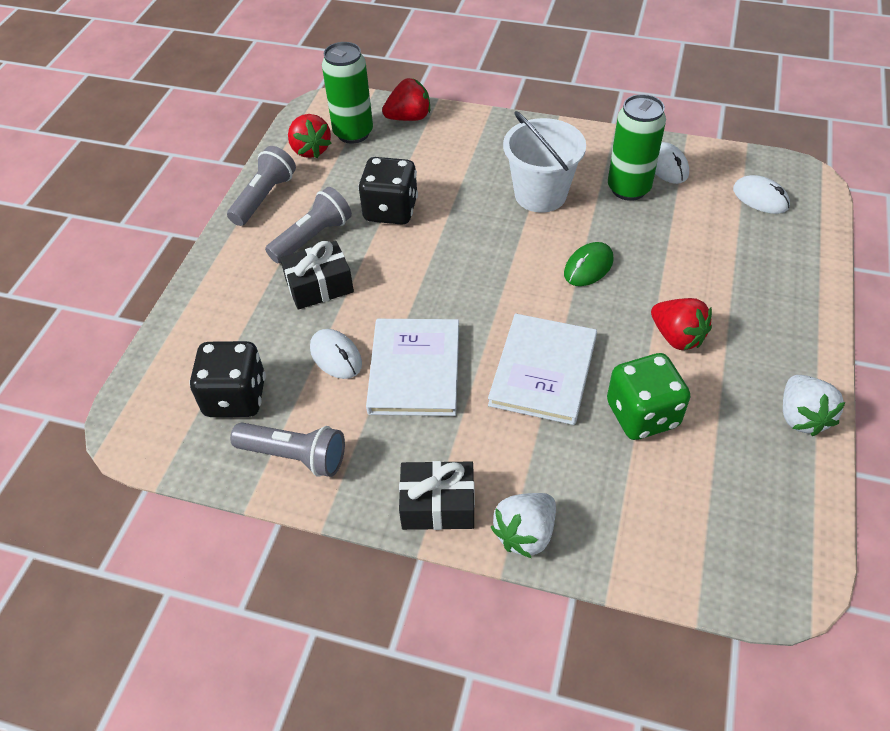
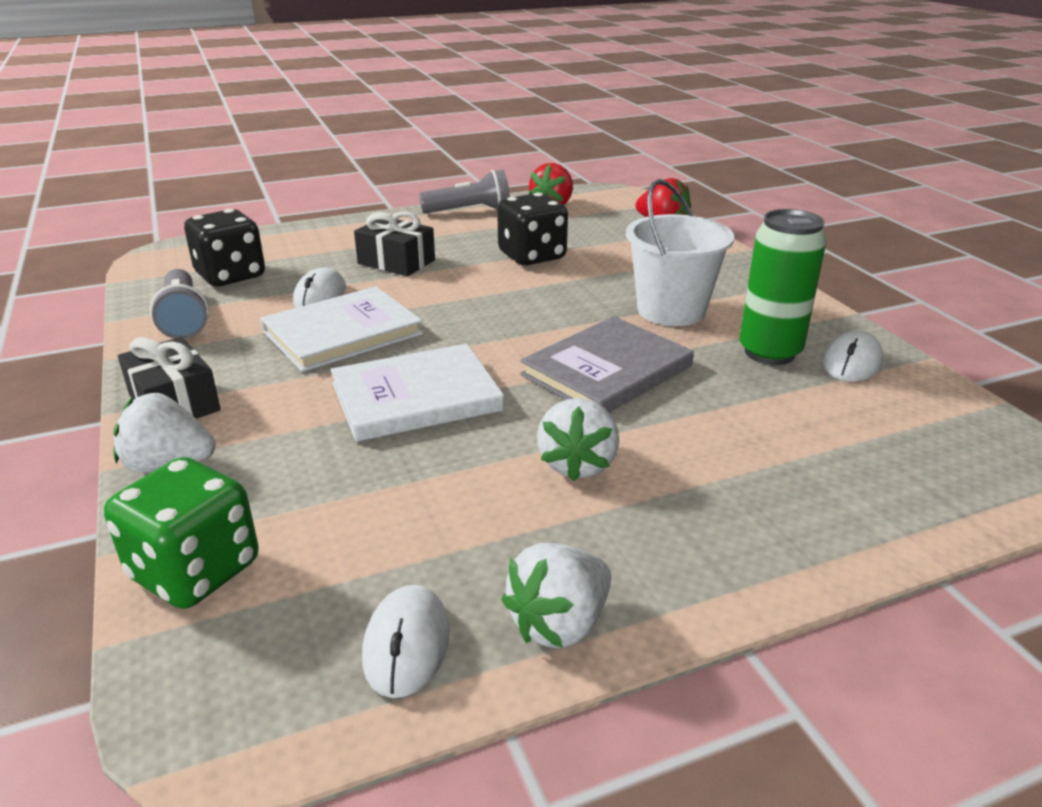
camera: 50 degrees right, 20 degrees down
grey flashlight [265,187,352,263] -> none
green can [322,42,373,144] -> none
green mouse [564,242,614,286] -> grey book [520,316,694,412]
green dice [607,353,690,440] -> green dice moved to [104,457,258,609]
red strawberry [651,298,712,350] -> white strawberry [537,398,619,482]
white mouse [733,175,790,214] -> white mouse moved to [362,585,450,698]

